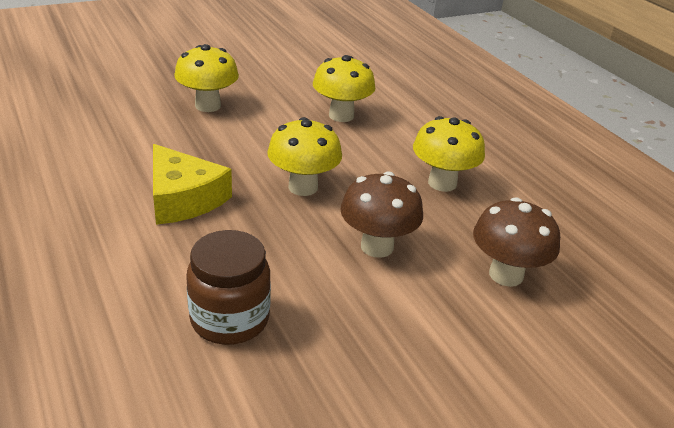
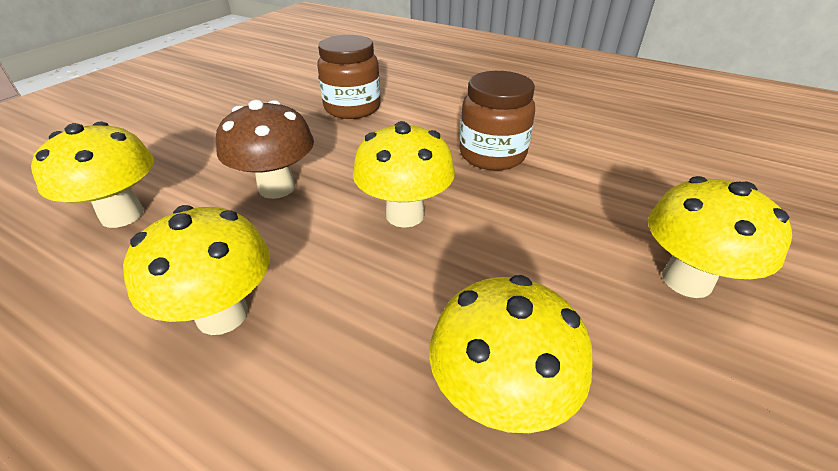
camera: 150 degrees right, 5 degrees up
yellow cheese [153,144,232,225] -> brown jar [460,71,535,171]
brown mushroom [473,197,560,287] -> yellow mushroom [31,121,154,228]

